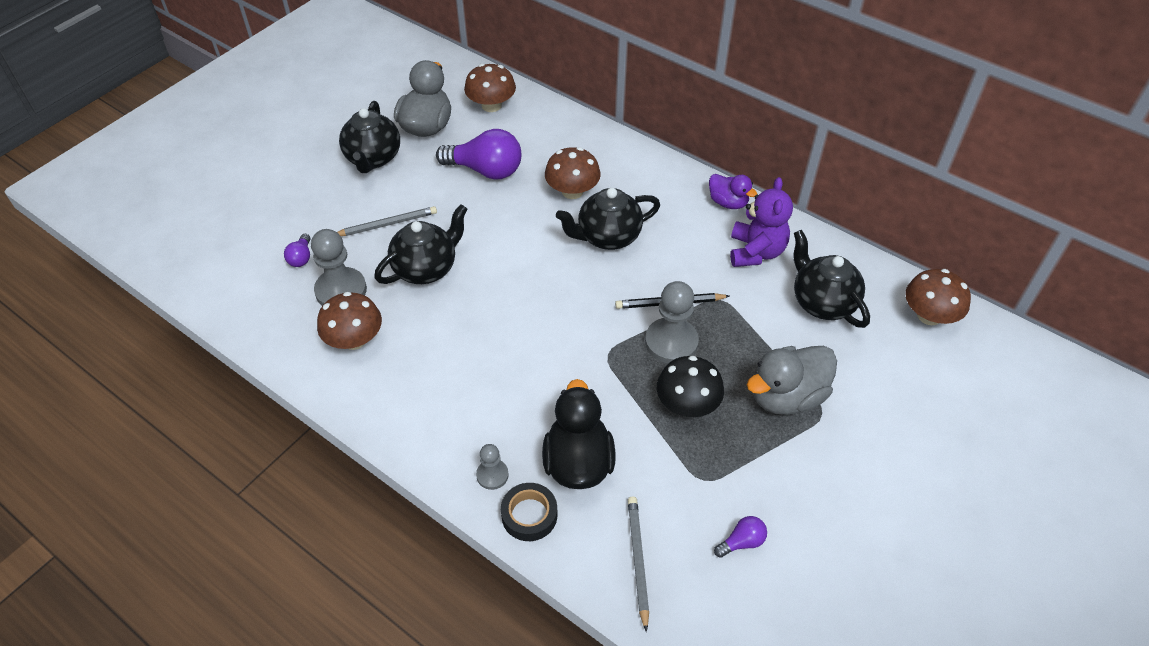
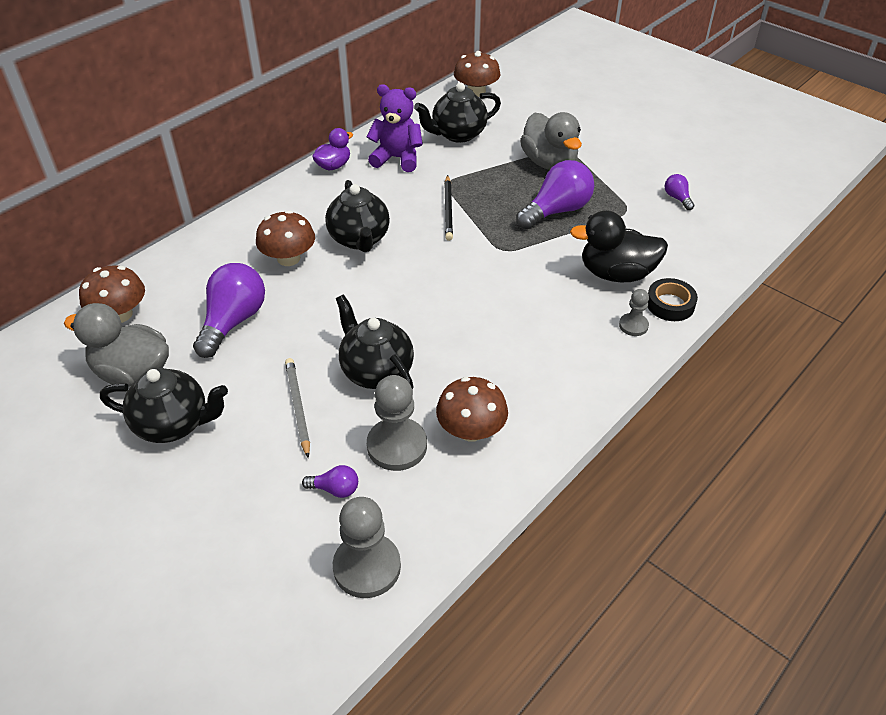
camera: 85 degrees left, 5 degrees down
grey pencil [628,497,649,632] -> none
grey pawn [645,281,699,364] -> grey pawn moved to [333,497,401,598]
black mushroom [657,356,724,417] -> purple light bulb [516,160,594,229]

